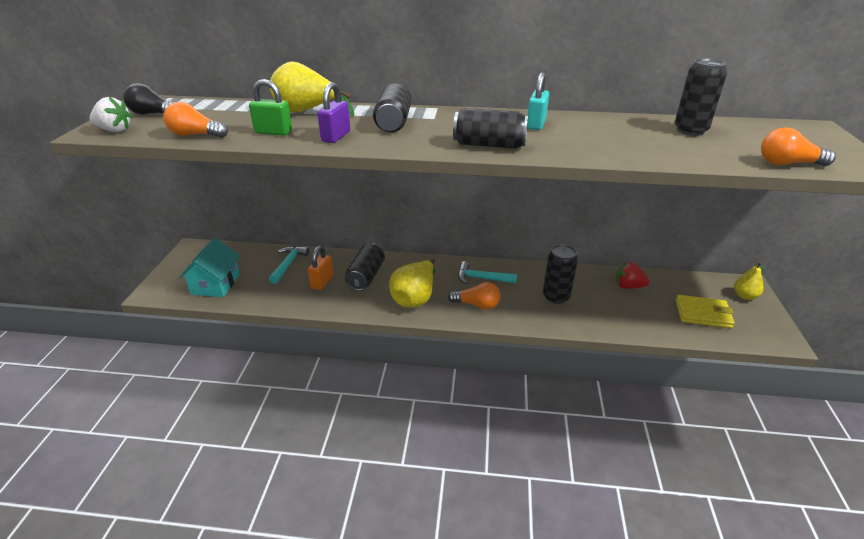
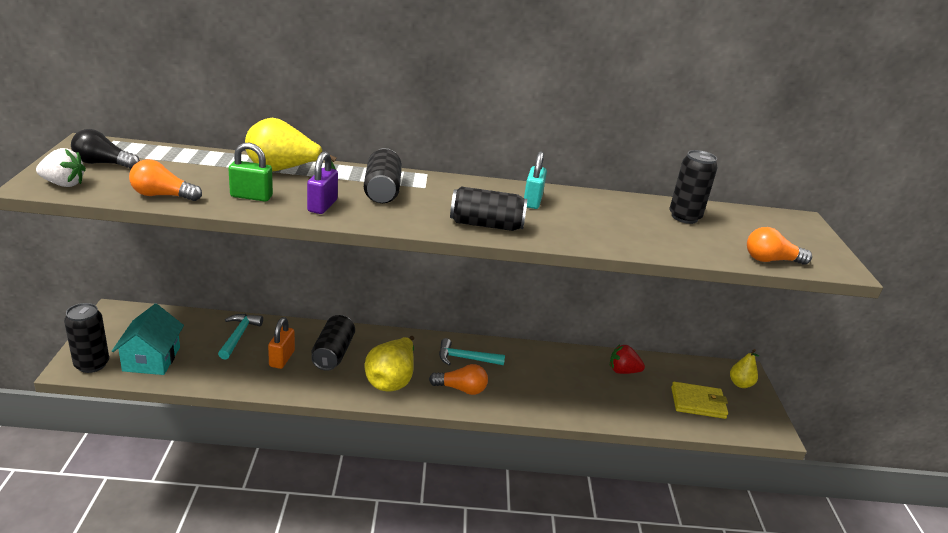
camera: 10 degrees left, 5 degrees down
black can [543,245,578,304] -> black can moved to [64,303,109,373]

